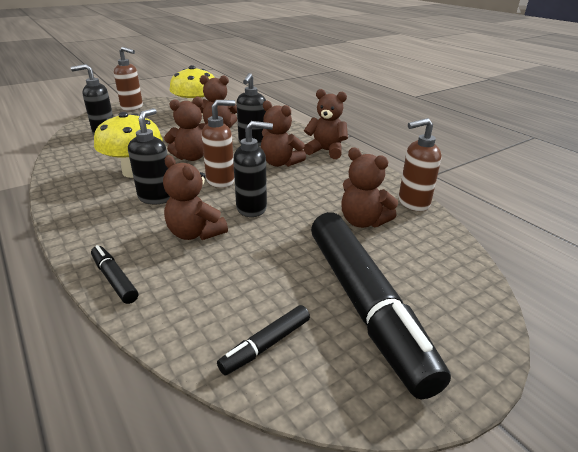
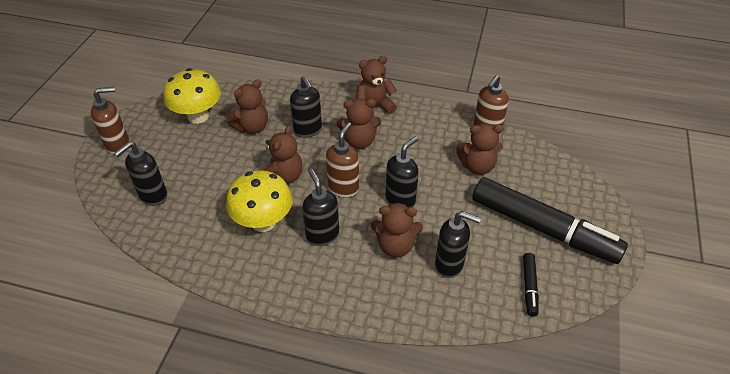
camera: 40 degrees left, 15 degrees up
black marker [91,245,138,304] -> none
none -> black soap dispenser [435,211,481,278]

